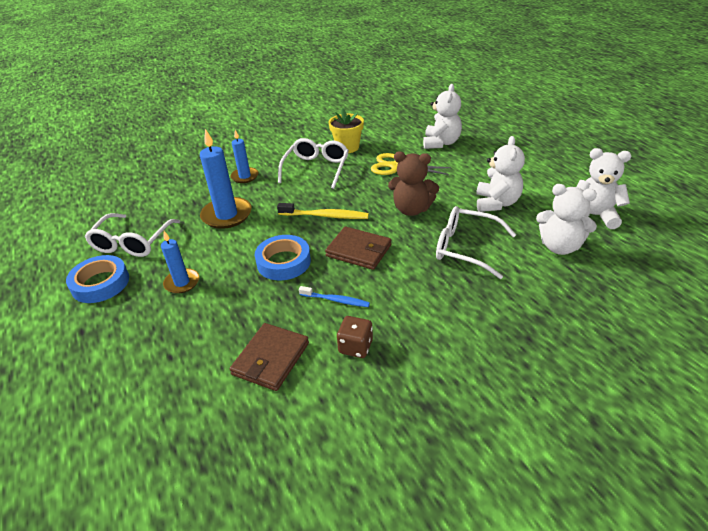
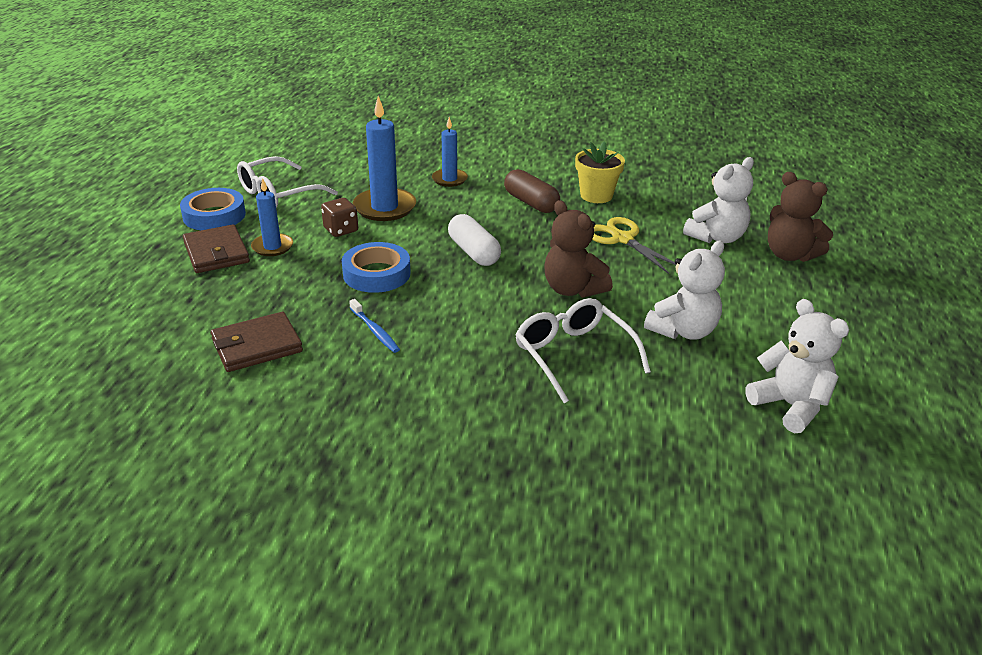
camera: 35 degrees right, 5 degrees down
yellow toothbrush [277,203,369,219] -> white capsule [448,214,501,266]
white glasses [278,138,349,189] -> brown capsule [504,169,560,213]
brown wallet [325,226,392,270] -> brown wallet moved to [183,224,250,273]
brown dice [337,316,373,358] -> brown dice moved to [321,198,358,237]
white teddy bear [536,184,597,255] -> none
none -> brown teddy bear [768,172,833,262]

